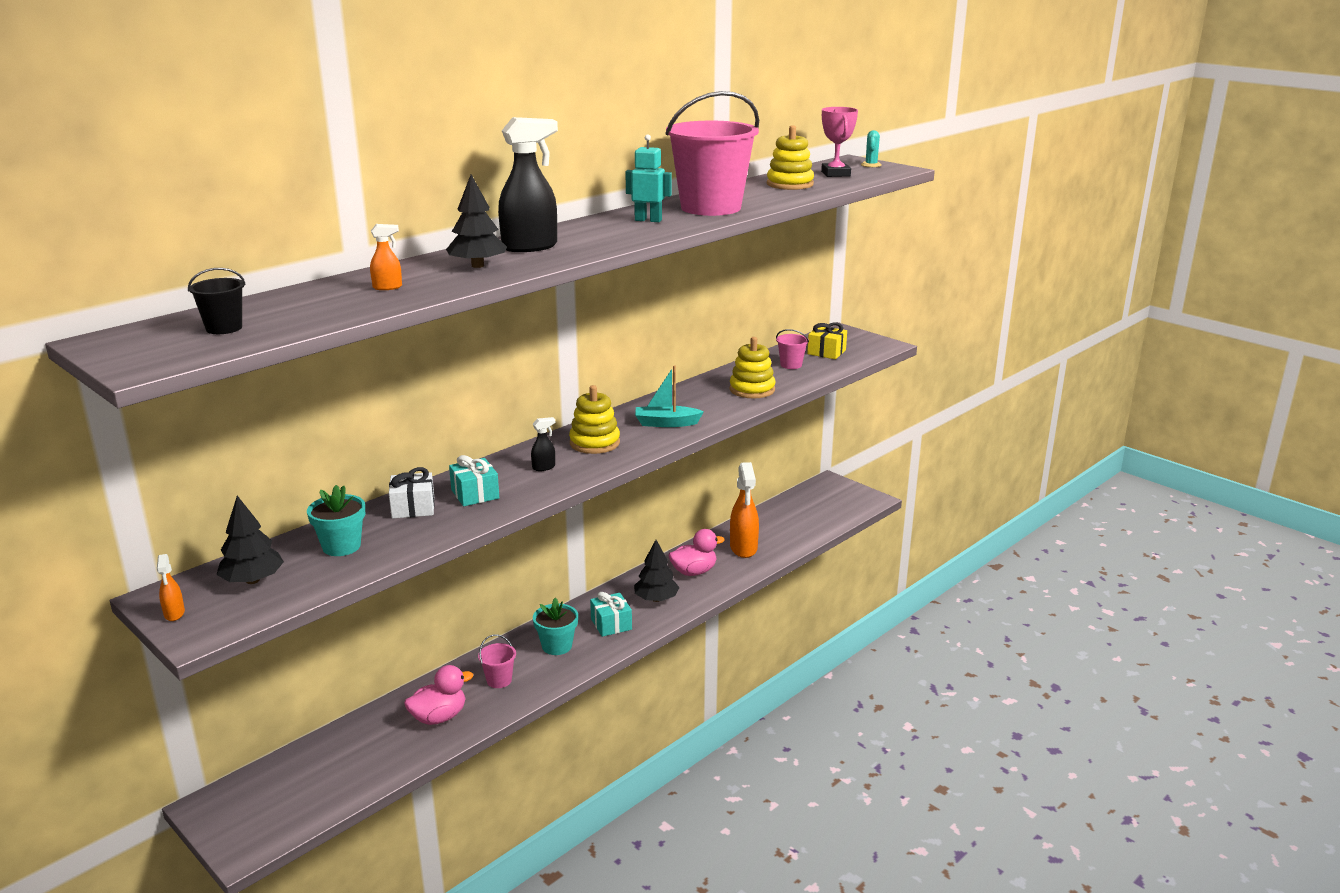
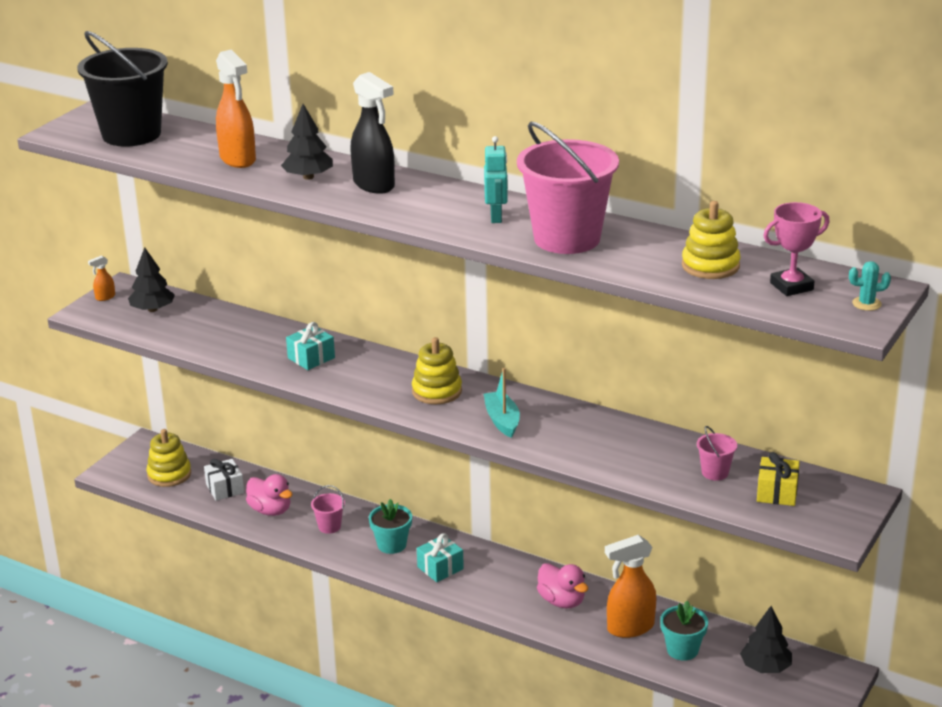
camera: 75 degrees right, 5 degrees up
black bucket [188,268,245,334] -> black bucket [77,31,168,147], size x2.41
turquoise flower pot [307,485,365,556] -> turquoise flower pot moved to [660,601,708,661]
orange spray bottle [370,224,402,290] -> orange spray bottle [216,50,256,168], size x2.19
white gift [389,467,435,519] -> white gift moved to [204,459,244,501]
black spray bottle [531,417,555,471] -> none
black tree [634,540,680,602] -> black tree moved to [740,606,792,673]
yellow stacking toy [729,337,776,399] -> yellow stacking toy moved to [146,429,191,487]

